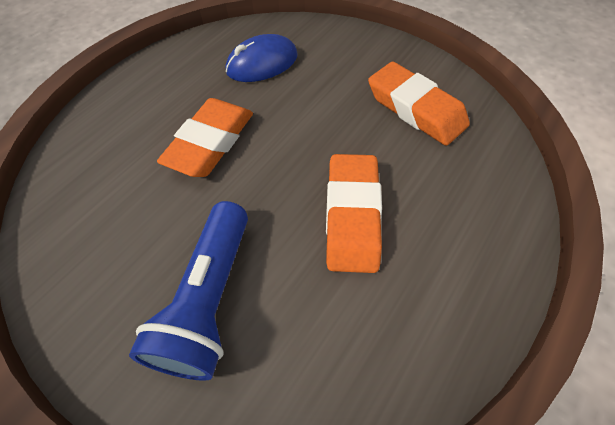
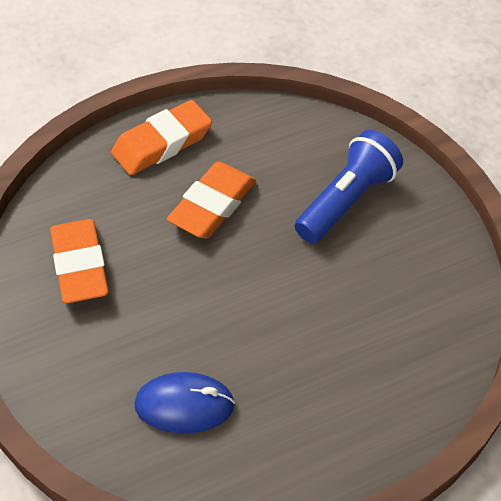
camera: 155 degrees left, 5 degrees down
orange eraser [157,98,253,177] -> orange eraser moved to [111,100,212,175]

